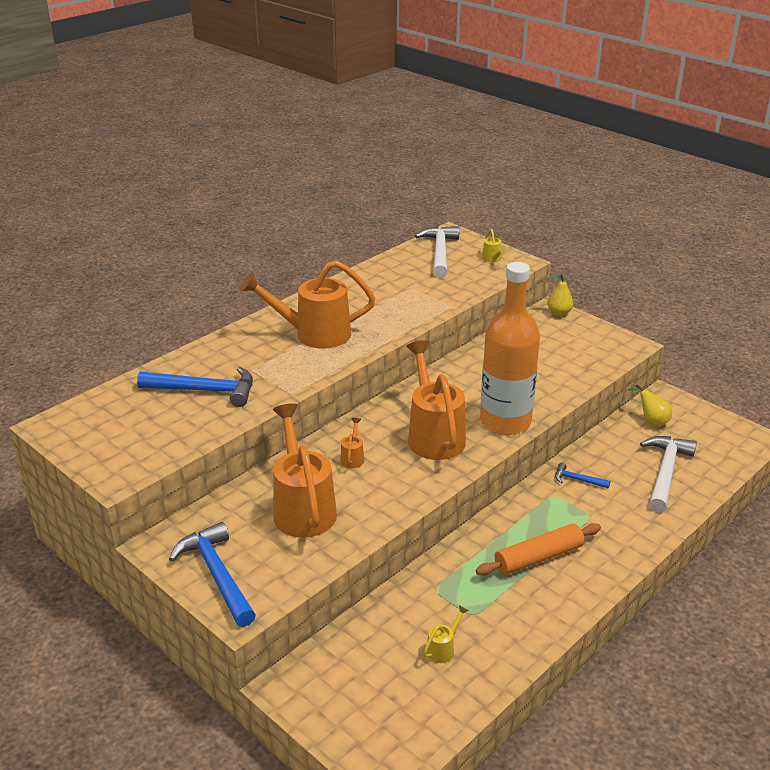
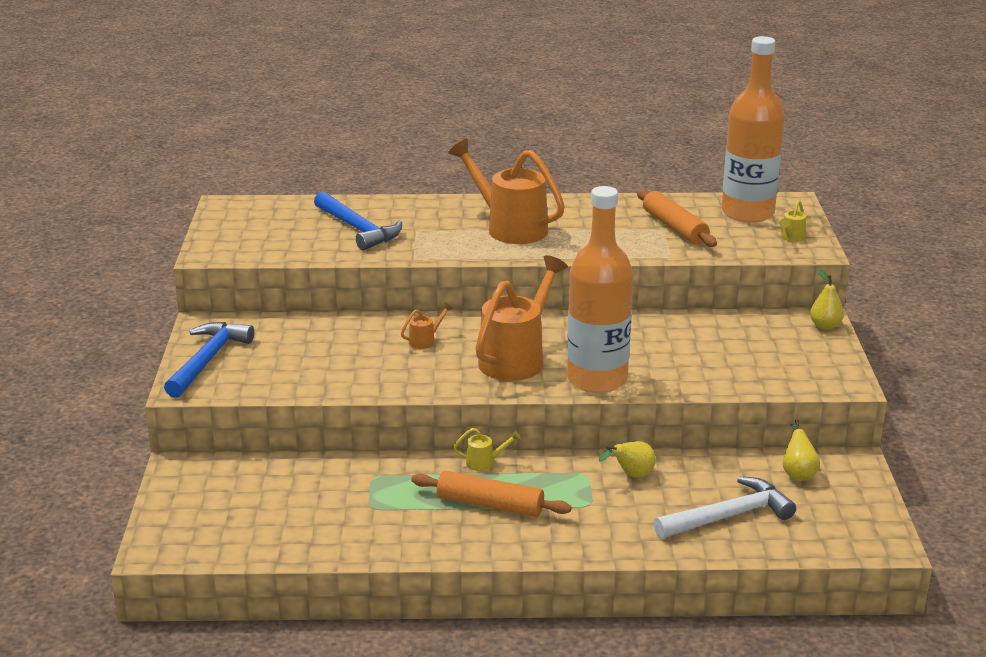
camera: 45 degrees right, 5 degrees down
orange watering can [273,403,337,538] -> none
white hammer [415,226,459,278] -> orange bottle [722,36,785,223]
yellow watering can [423,605,469,663] -> yellow watering can moved to [453,428,521,471]
blue hammer [555,463,611,489] -> yellow pear [599,441,656,477]
none -> orange rolling pin [637,189,717,247]

